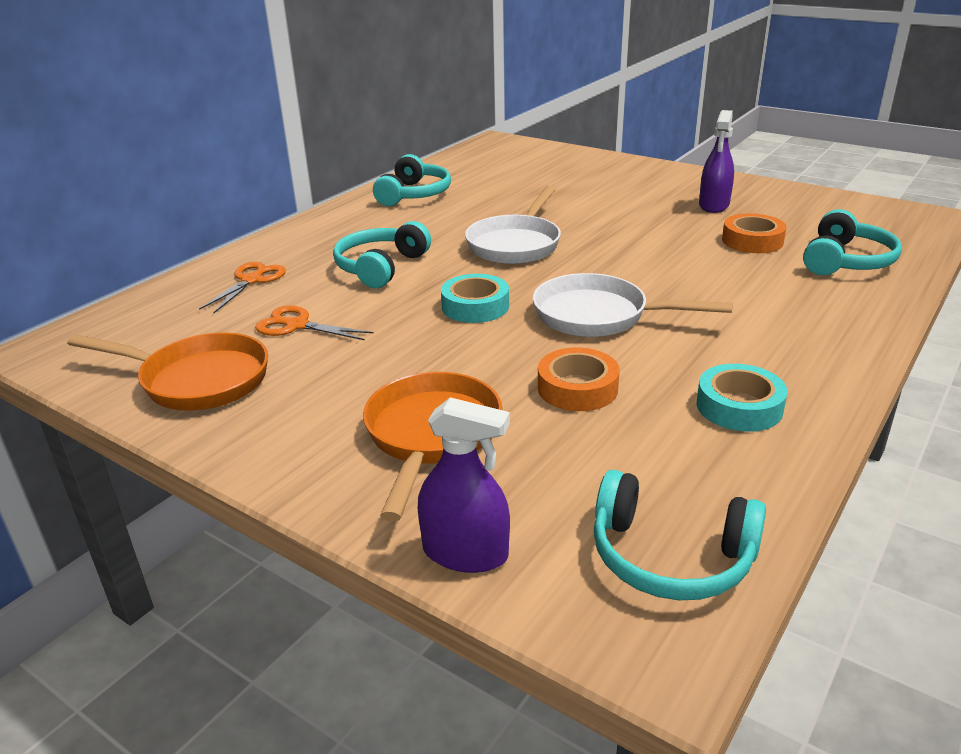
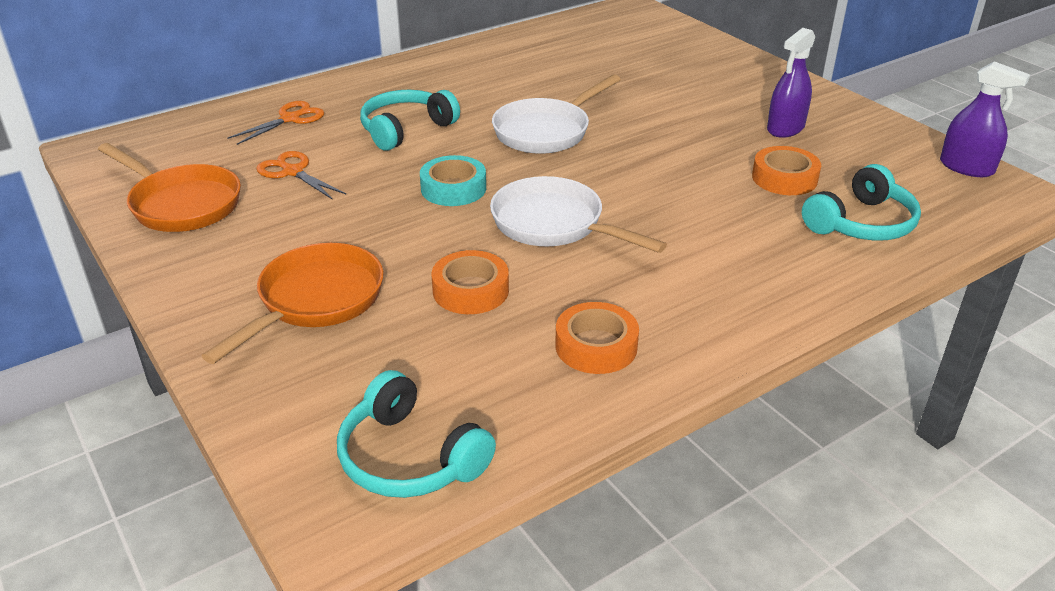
camera: 20 degrees right, 5 degrees up
turquoise headphones [373,154,451,206] -> none
purple spray bottle [418,397,510,573] -> purple spray bottle moved to [940,61,1030,177]
turquoise tape [697,364,788,432] -> orange tape [555,302,639,374]

